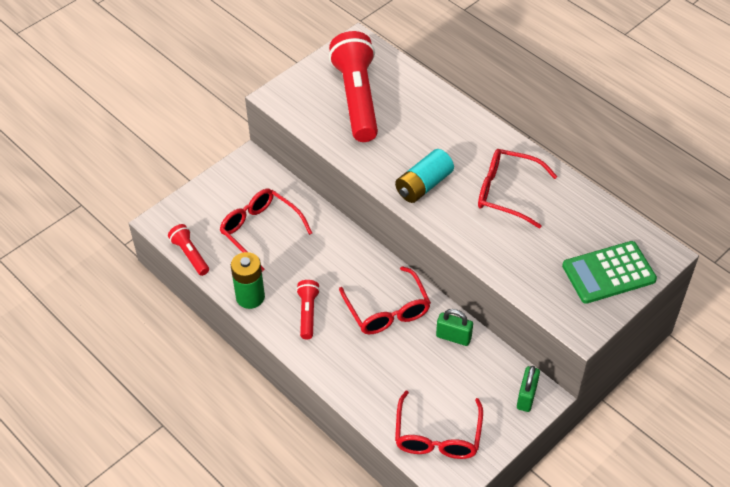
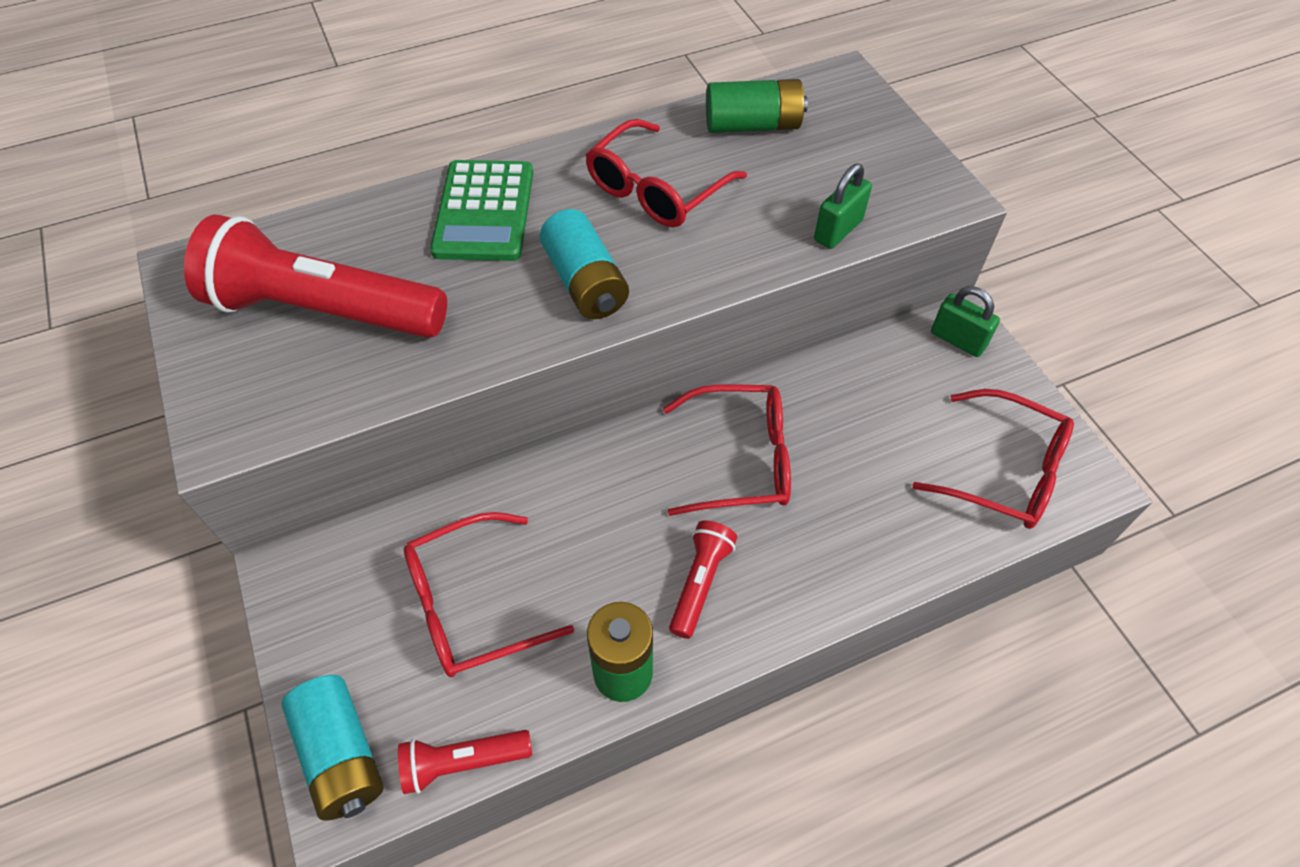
camera: 70 degrees left, 5 degrees up
red flashlight [296,280,320,339] -> red flashlight turned 90 degrees clockwise [669,520,737,639]
green padlock [436,309,473,346] -> green padlock moved to [814,164,872,249]
green calculator [562,241,657,304] -> green calculator moved to [430,160,533,261]
none -> turquoise battery [281,675,383,821]
none -> green battery [706,79,808,133]

